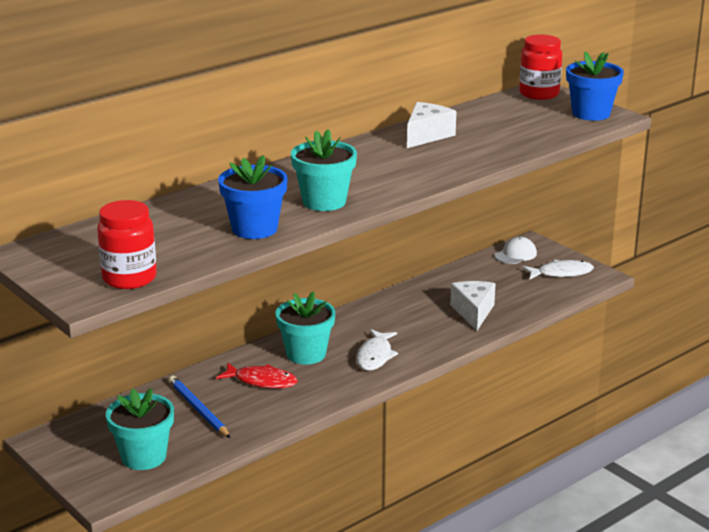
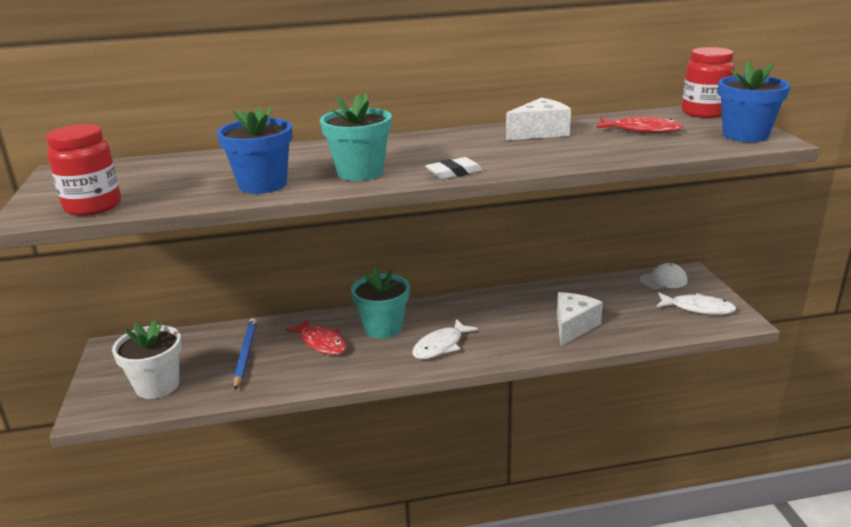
camera: 30 degrees right, 0 degrees up
turquoise flower pot [106,388,174,470] -> white flower pot [112,320,182,399]
none -> white eraser [425,157,483,179]
none -> red fish [596,116,683,133]

